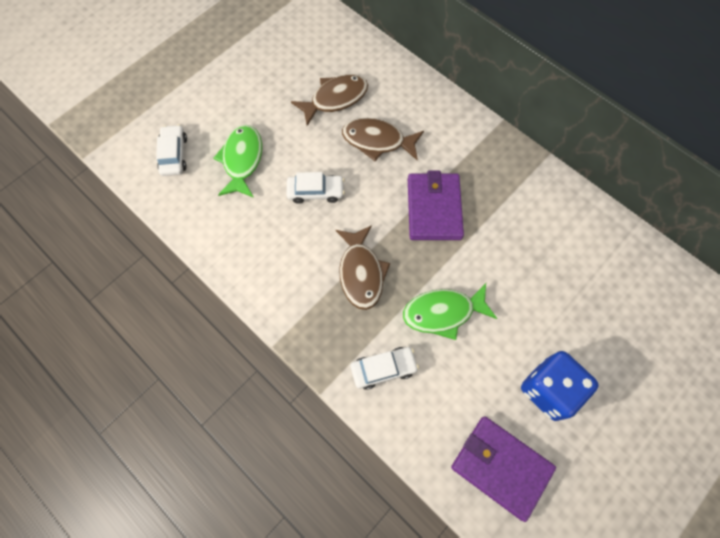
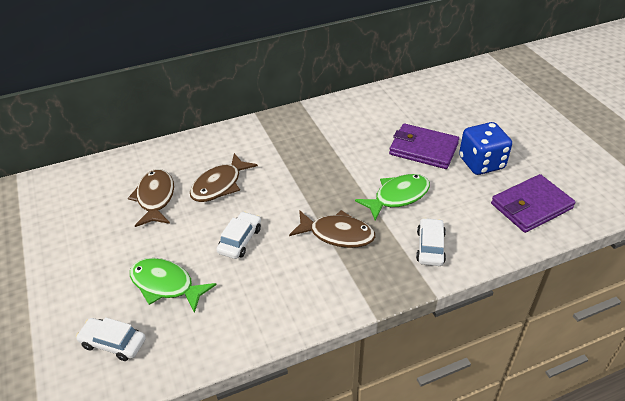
camera: 65 degrees left, 25 degrees down
green fish [403,283,498,340] -> green fish turned 135 degrees counterclockwise [355,174,430,221]
purple wallet [408,171,464,240] -> purple wallet moved to [389,123,459,169]

